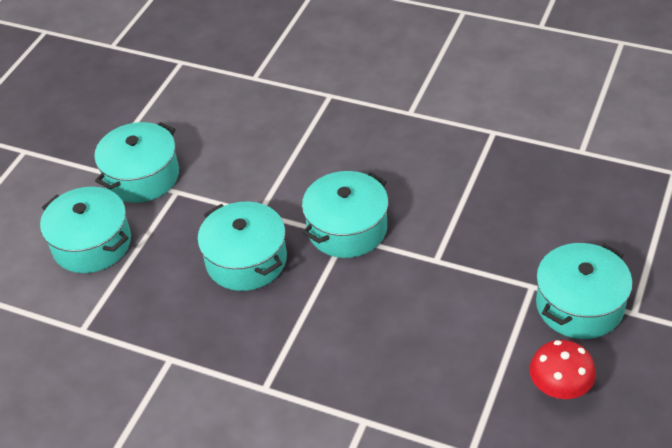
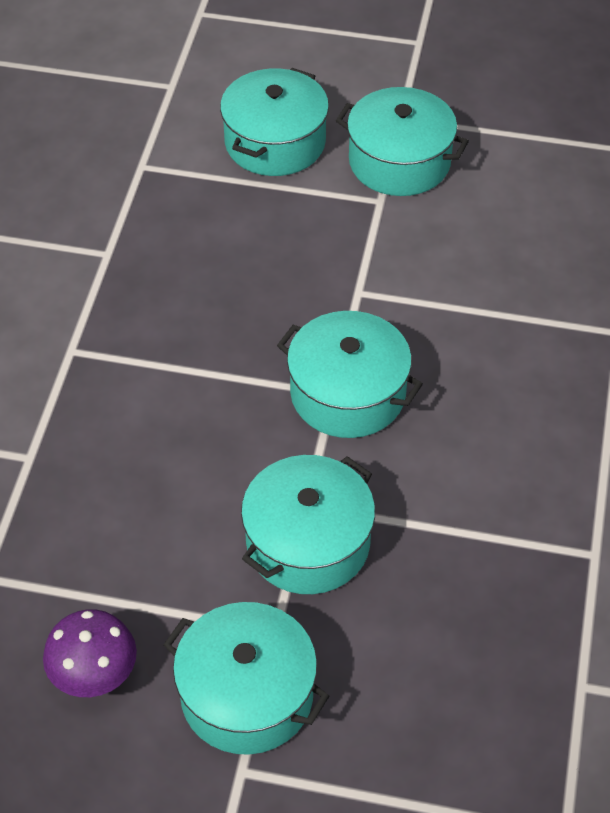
camera: 75 degrees right, 5 degrees up
turquoise pot [197,202,287,291] -> turquoise pot moved to [241,455,375,594]
red mushroom [529,340,596,399] -> purple mushroom [43,609,137,697]

